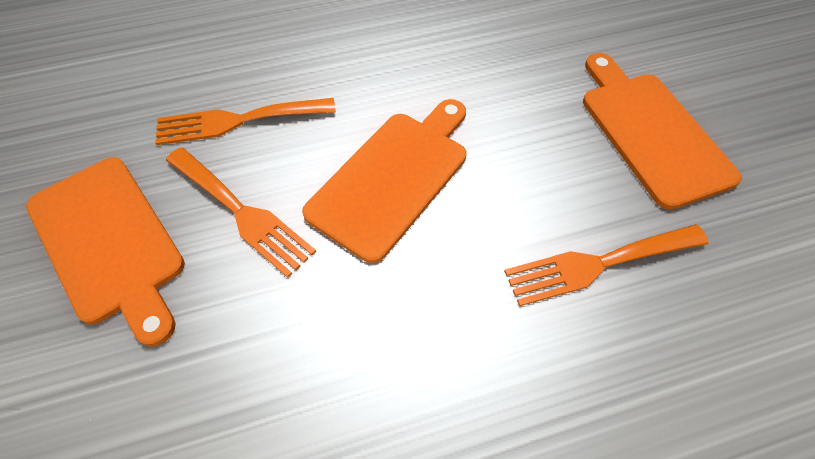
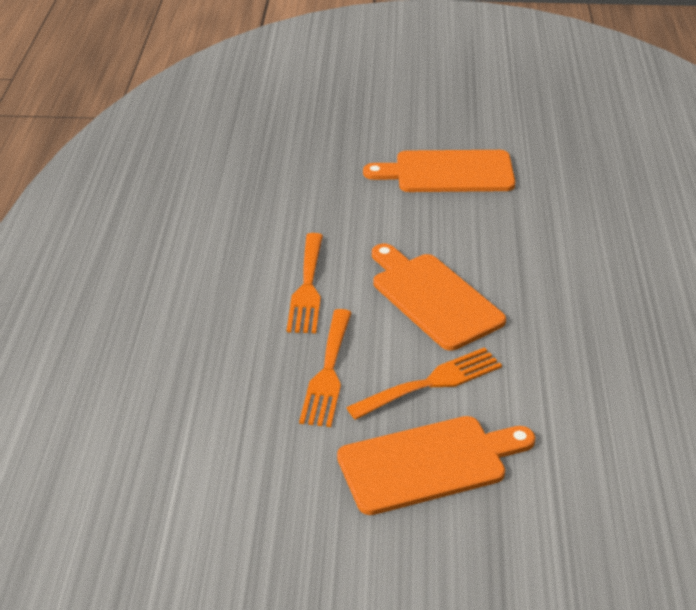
camera: 70 degrees left, 20 degrees down
orange fork [504,224,709,307] -> orange fork moved to [287,233,323,333]

